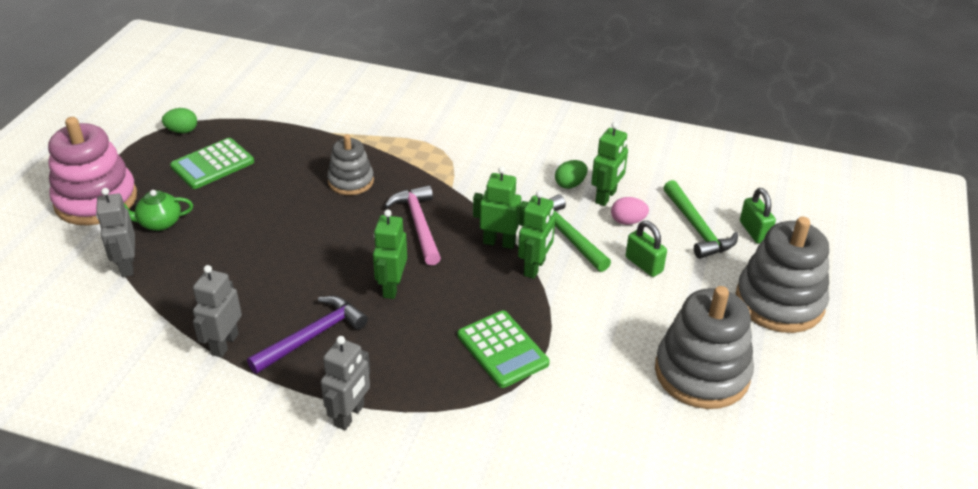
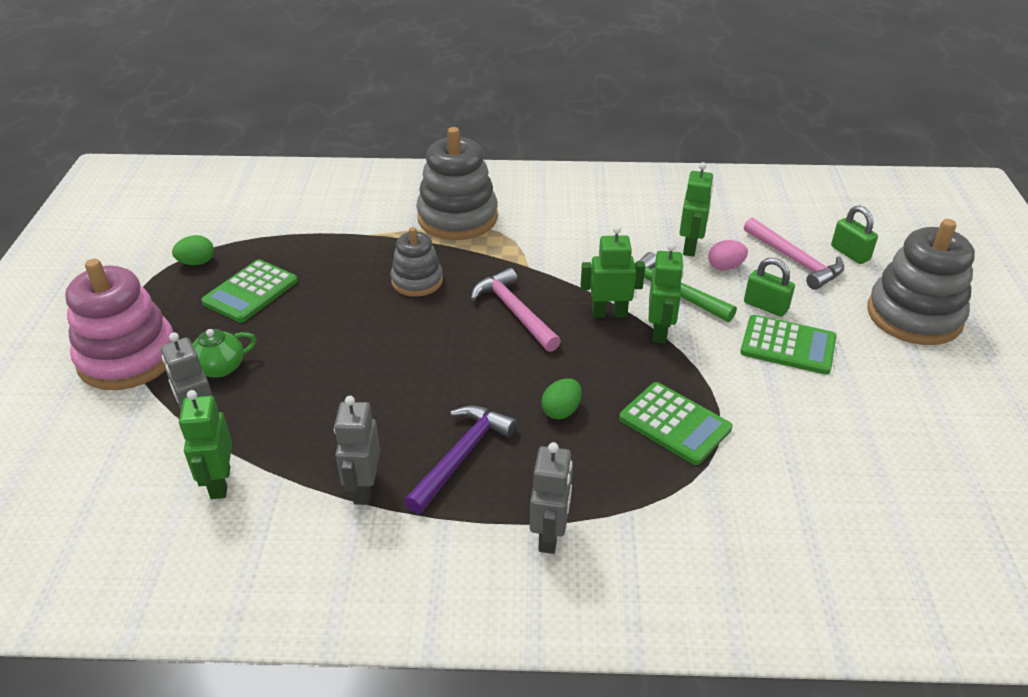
camera: 15 degrees left, 0 degrees up
green robot [373,209,407,299] -> green robot moved to [179,390,232,499]
green egg [555,160,588,189] -> green egg moved to [541,378,582,419]
grey stacking toy [655,286,754,409] -> grey stacking toy moved to [416,127,498,240]
green hammer [663,180,738,259] -> pink hammer [744,218,844,290]
none -> green calculator [740,315,836,375]

